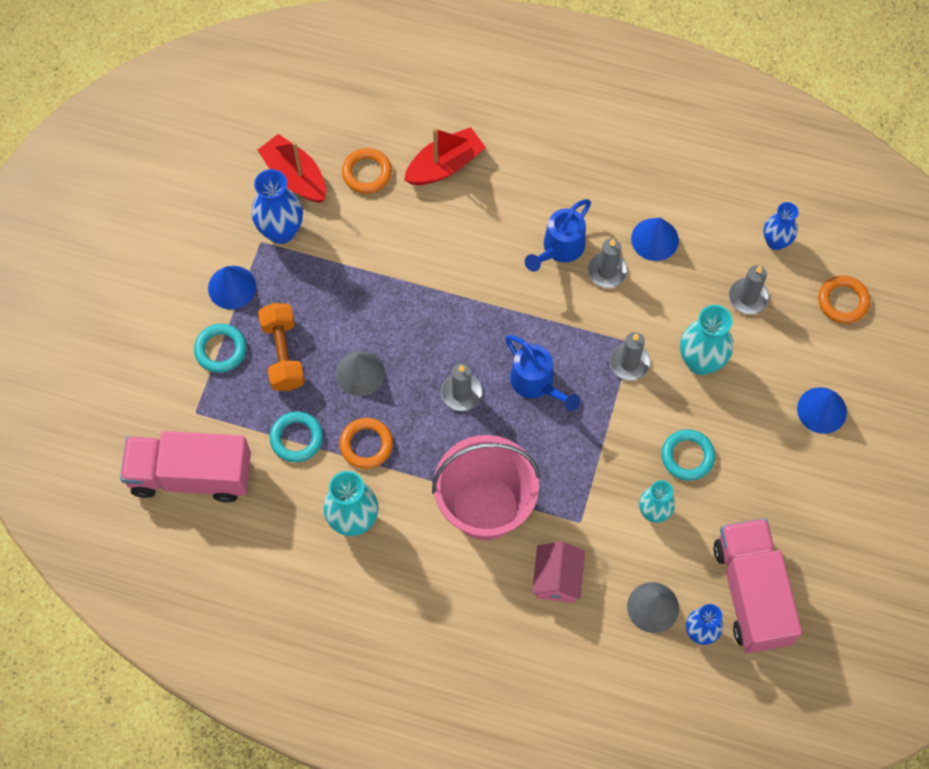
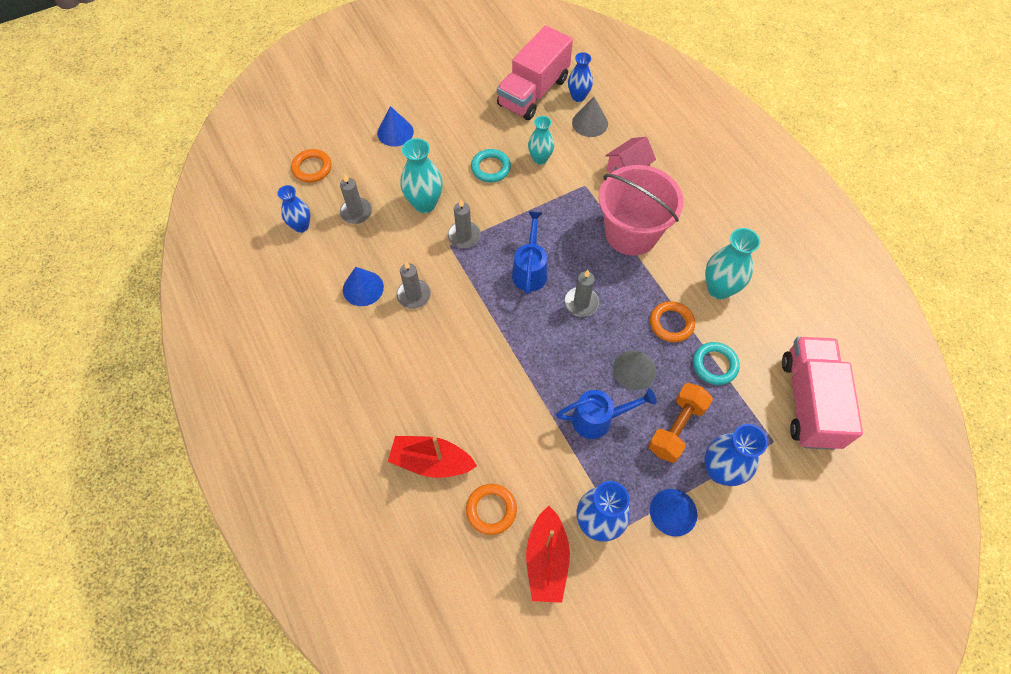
camera: 135 degrees left, 5 degrees down
pink truck [120,431,251,503] -> pink truck turned 135 degrees counterclockwise [782,337,863,450]
turquoise ring [194,324,247,373] -> blue vase [705,424,768,486]
blue watering can [525,199,591,271] -> blue watering can moved to [556,389,657,439]

